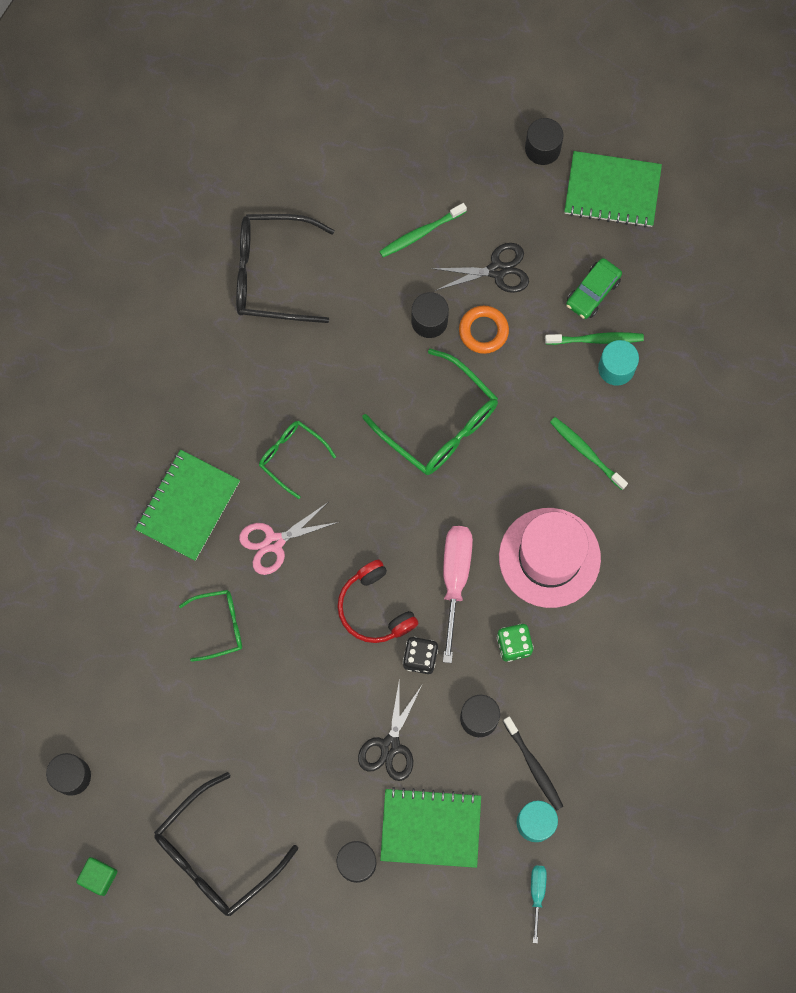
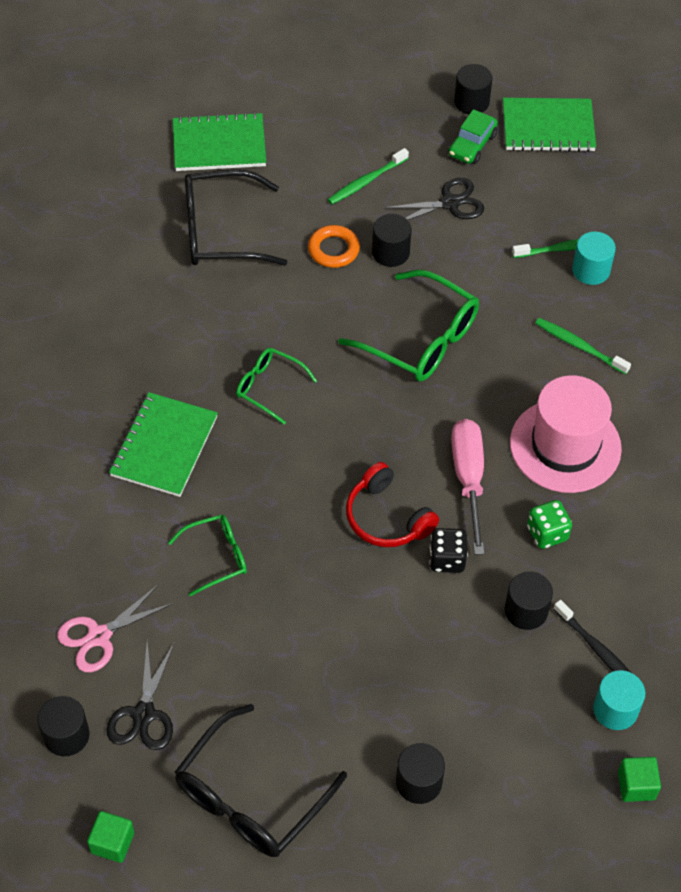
camera: 10 degrees left, 20 degrees down
pink scissors [239,503,338,575] -> pink scissors moved to [57,584,173,672]
black scissors [358,677,421,781] -> black scissors moved to [107,642,175,750]
green notebook [380,787,481,868] -> green notebook moved to [173,112,266,171]
orange ring [459,306,509,354] -> orange ring moved to [308,225,360,268]
turquoise screwdriver [531,865,547,943] -> green cube [618,757,661,802]
green car [566,258,622,319] -> green car moved to [448,109,498,164]

